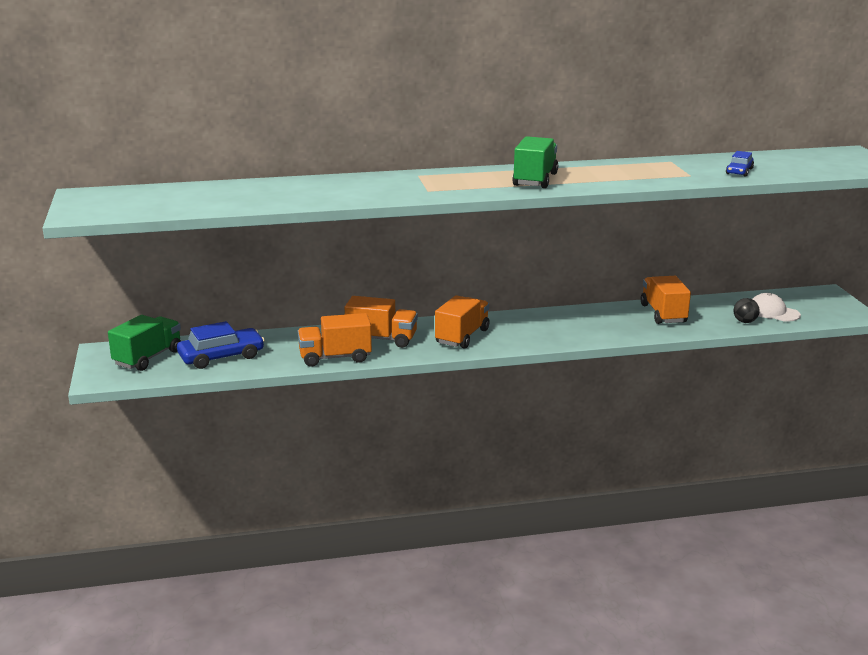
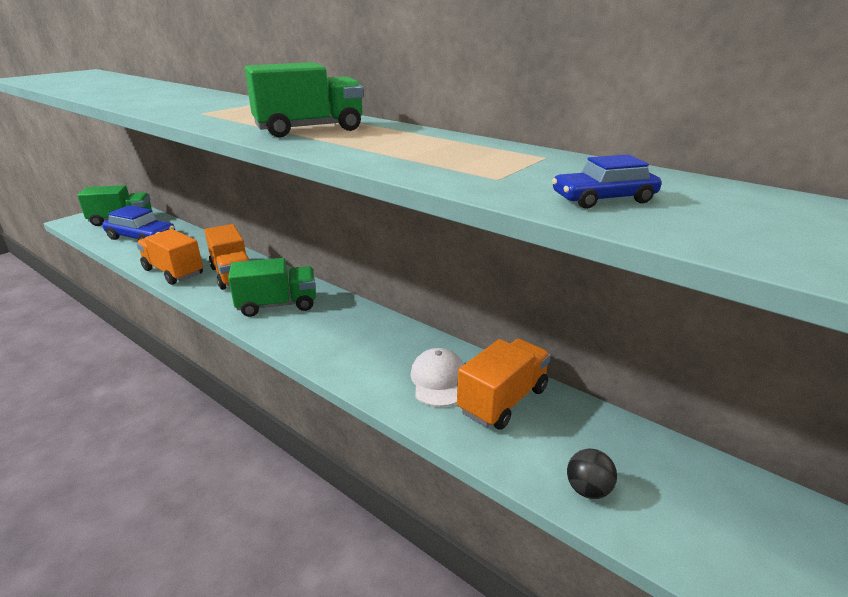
camera: 50 degrees right, 5 degrees up
orange truck [435,295,490,349] -> green truck [228,258,316,317]
white cap [752,293,801,321] -> white cap moved to [410,348,464,407]

